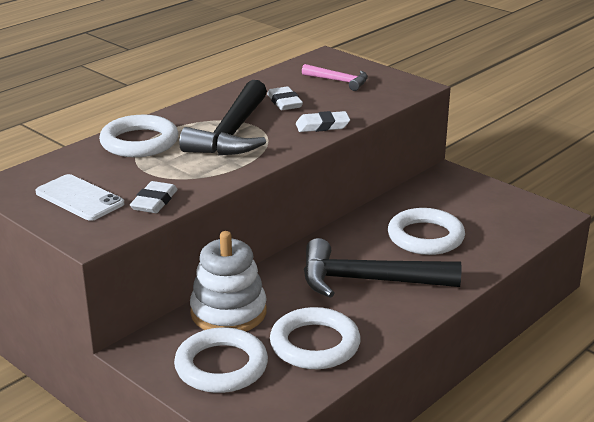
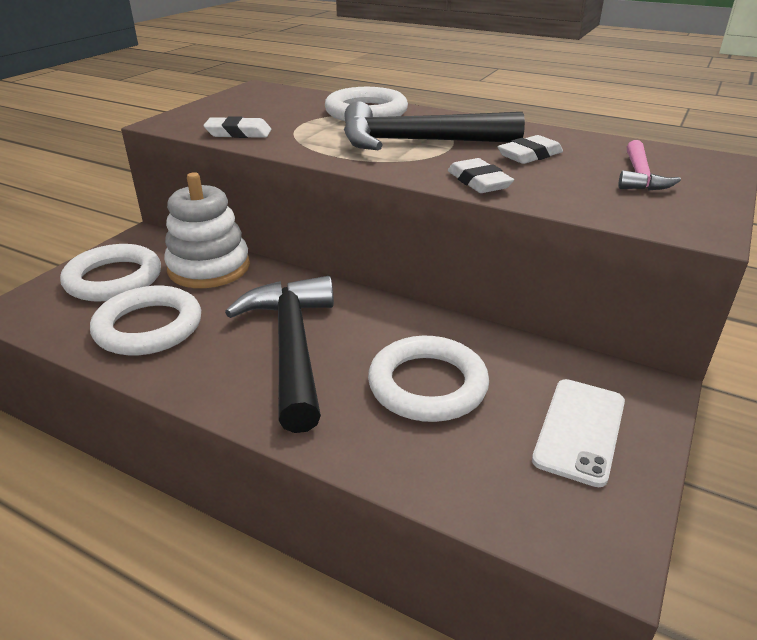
camera: 75 degrees right, 5 degrees up
white phone [35,174,124,221] -> white phone moved to [532,379,625,487]

